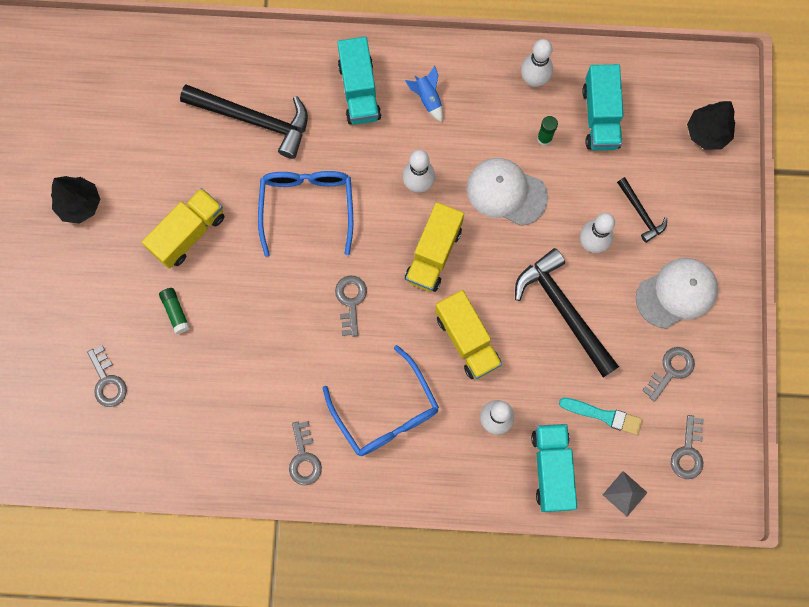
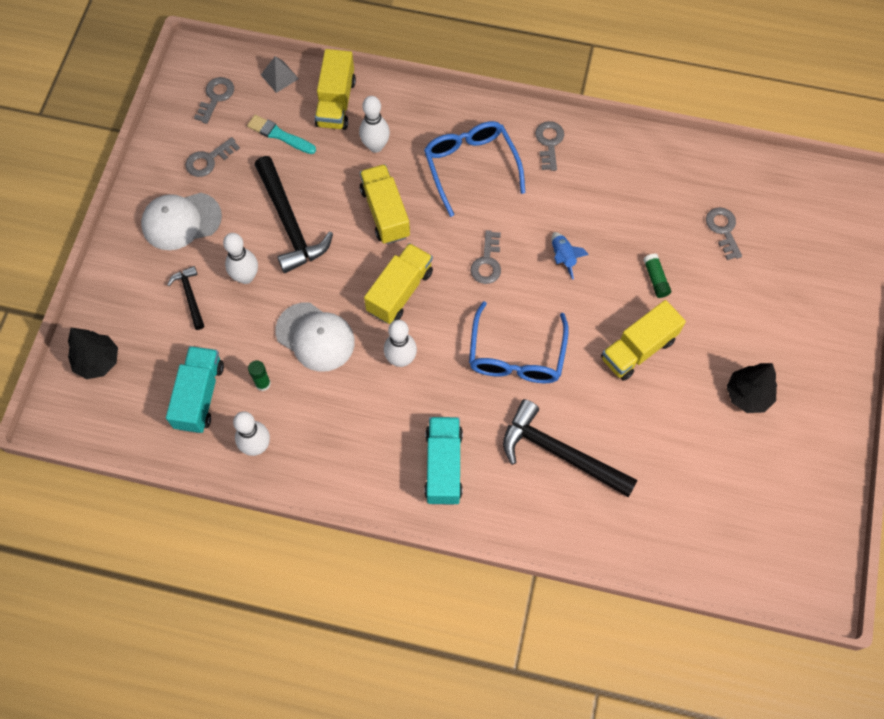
camera: 170 degrees left, 10 degrees down
blue rocket [405,66,443,122] -> blue rocket moved to [552,232,589,280]
turquoise truck [531,424,577,512] -> yellow truck [315,49,356,130]

